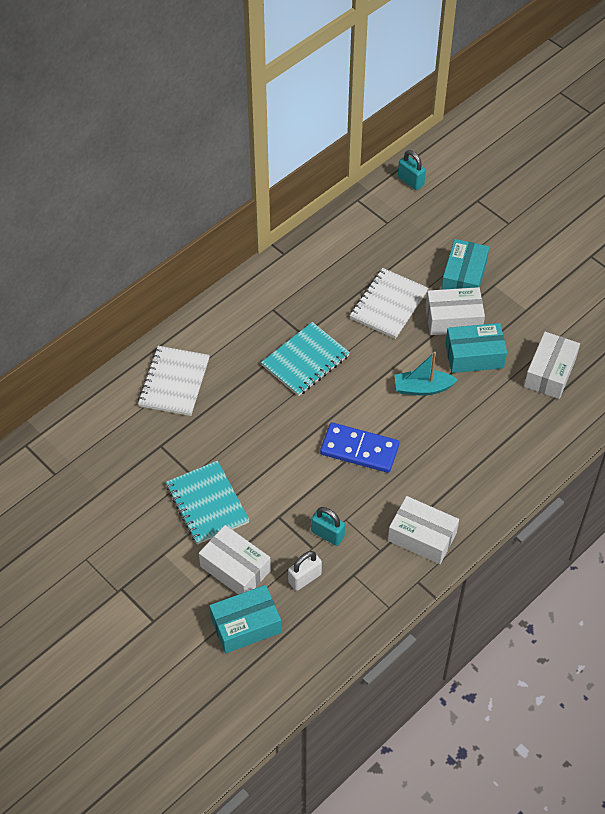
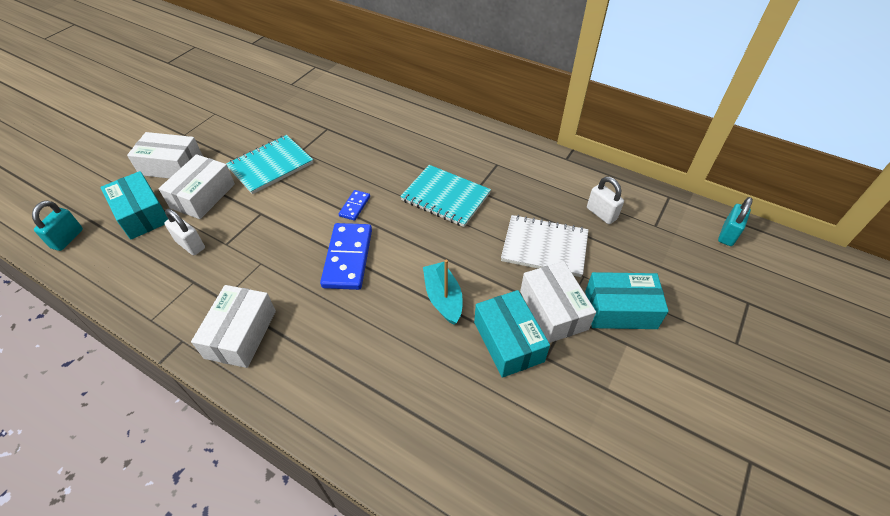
camera: 75 degrees right, 5 degrees down
white notebook [138,346,210,416] -> none
turquoise padlock [311,507,345,546] -> turquoise padlock moved to [32,201,83,251]
white box [524,332,580,399] -> white box moved to [127,132,203,178]
none -> blue domino [339,190,370,221]
none -> white padlock [587,177,624,224]

